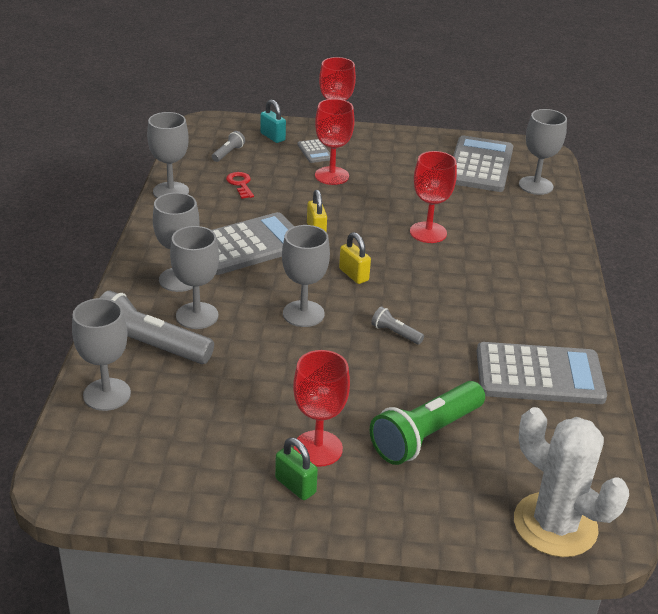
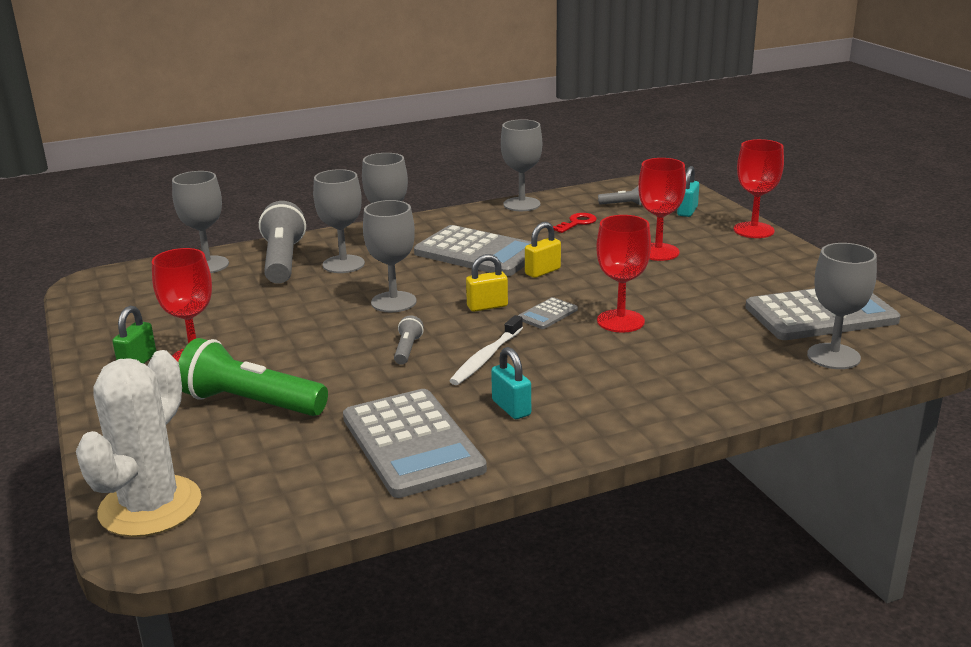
camera: 65 degrees right, 10 degrees down
grey calculator [297,139,330,163] -> grey calculator moved to [518,297,578,329]
yellow padlock [339,232,371,284] -> yellow padlock turned 45 degrees clockwise [466,254,508,312]
none -> white toothbrush [449,315,523,385]
none -> turquoise padlock [491,347,531,419]

